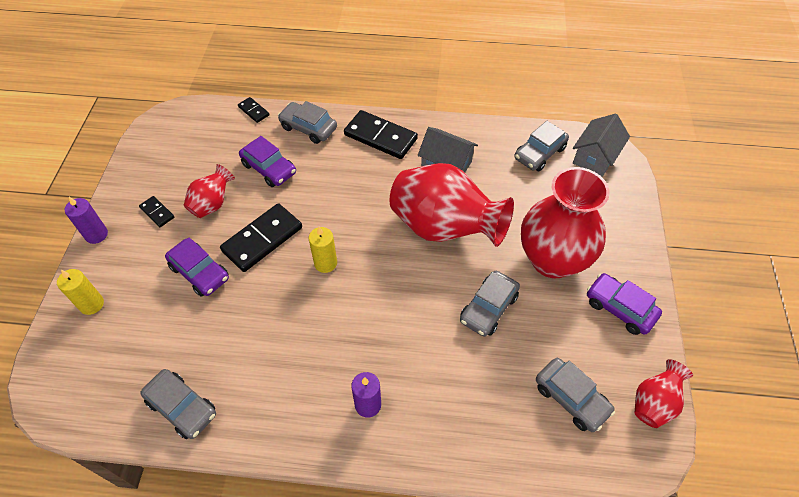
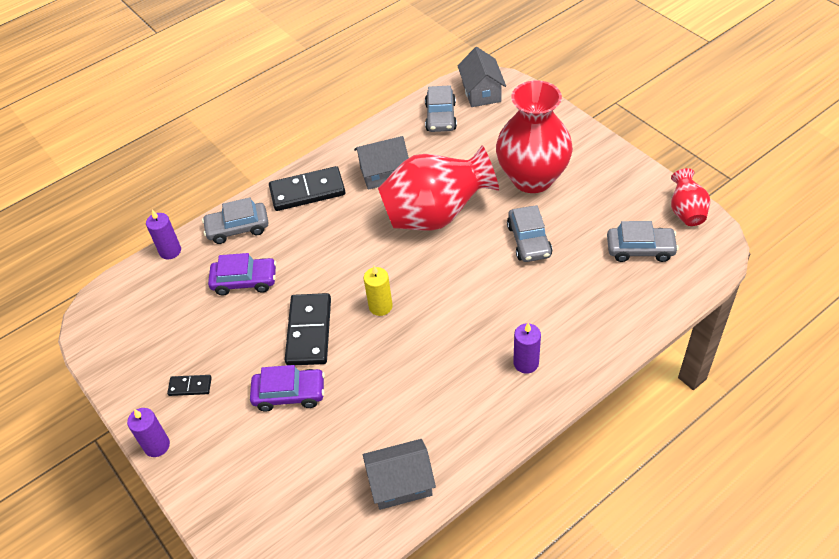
camera: 40 degrees left, 5 degrees down
yellow candle [57,269,104,315] -> none
grey car [140,369,216,439] -> grey house [363,439,436,510]
red vase [184,164,235,218] -> none
black domino [238,97,269,123] -> purple candle [146,210,181,259]
purple car [587,273,662,335] -> none

